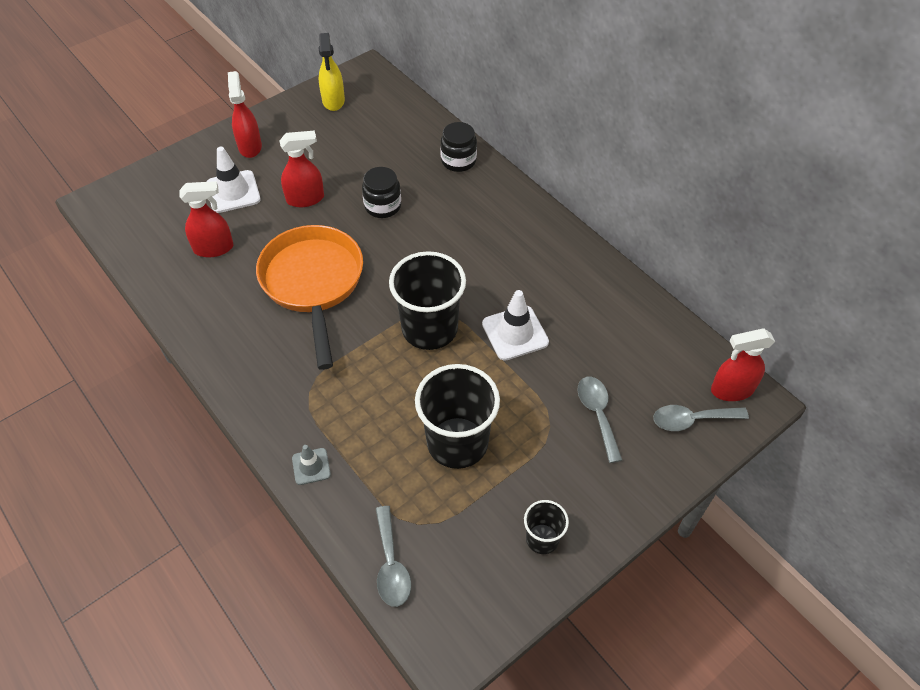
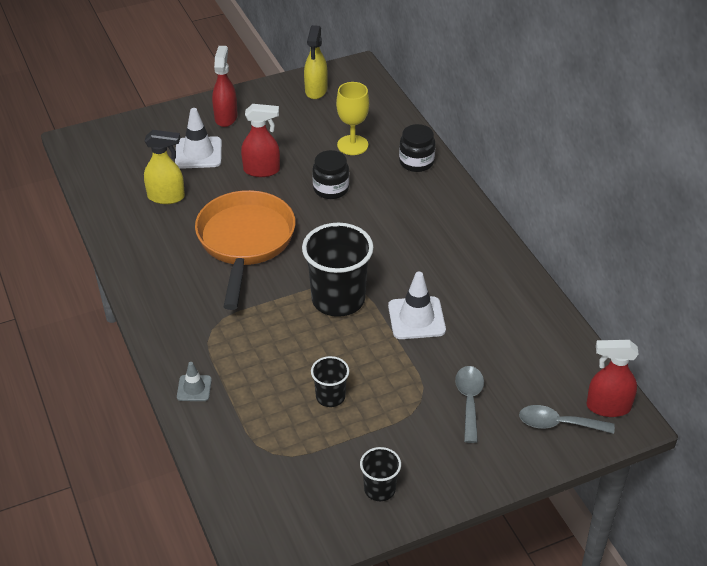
camera: 15 degrees right, 10 degrees down
red spray bottle [179,181,233,257] -> yellow spray bottle [144,130,185,204]
grey spoon [376,506,411,607] -> none
black cup [415,364,500,469] -> black cup [311,356,349,407], size x0.51
none -> yellow goblet [336,82,369,155]

